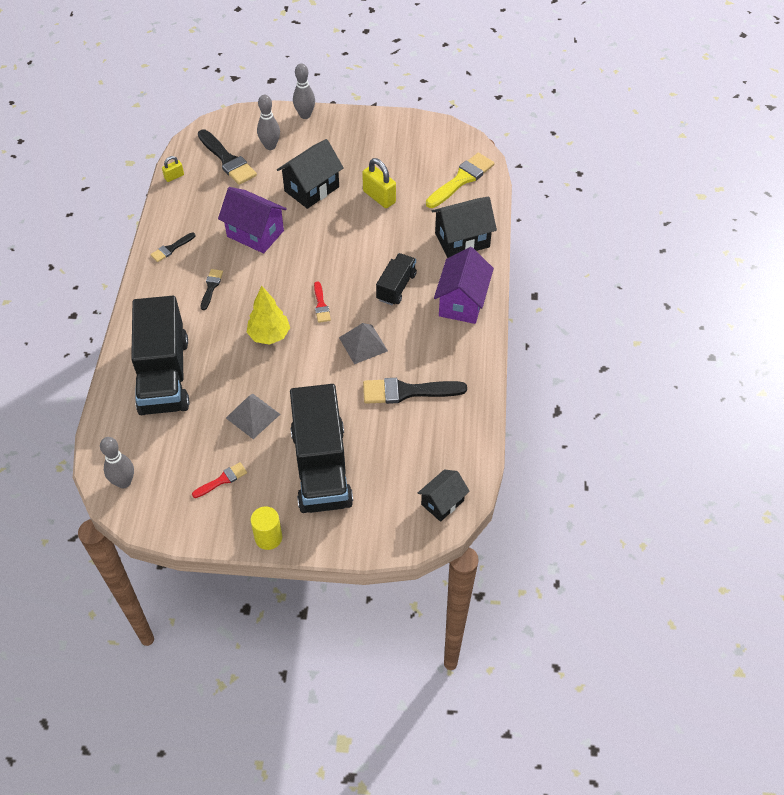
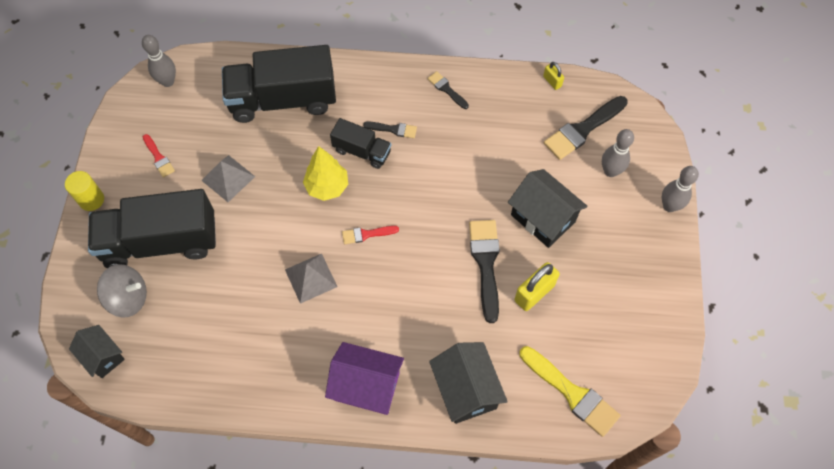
camera: 90 degrees right, 10 degrees up
purple house [218,187,287,253] -> none
black brush [363,378,467,404] -> black brush moved to [469,220,500,323]
black truck [376,253,417,305] -> black truck moved to [330,118,391,169]
none -> grey spinning top [97,264,147,317]

